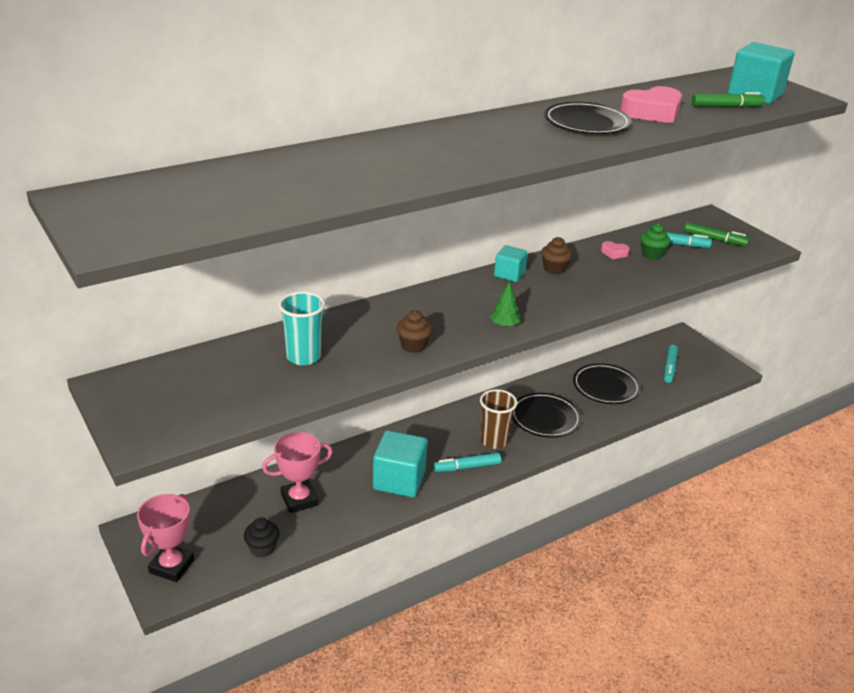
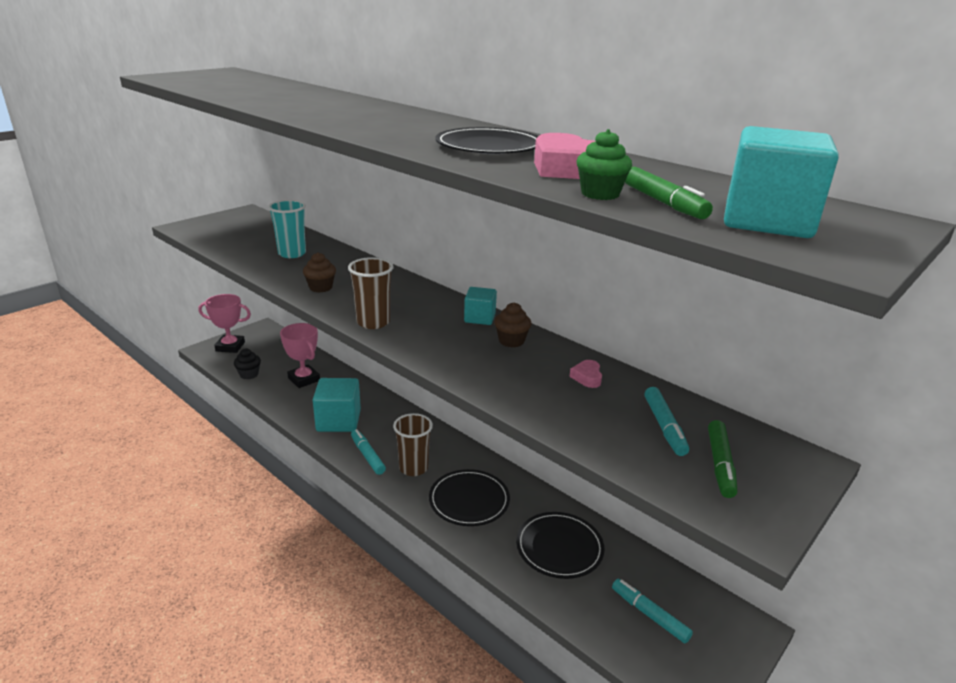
camera: 75 degrees right, 5 degrees down
green tree [490,282,520,327] -> brown cup [348,257,394,329]
green cupcake [640,223,670,260] -> green cupcake moved to [577,129,632,200]
turquoise marker [664,345,678,383] -> turquoise marker turned 45 degrees clockwise [612,579,693,643]

